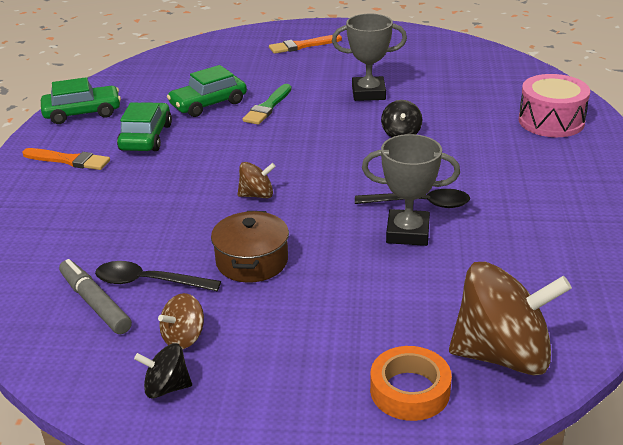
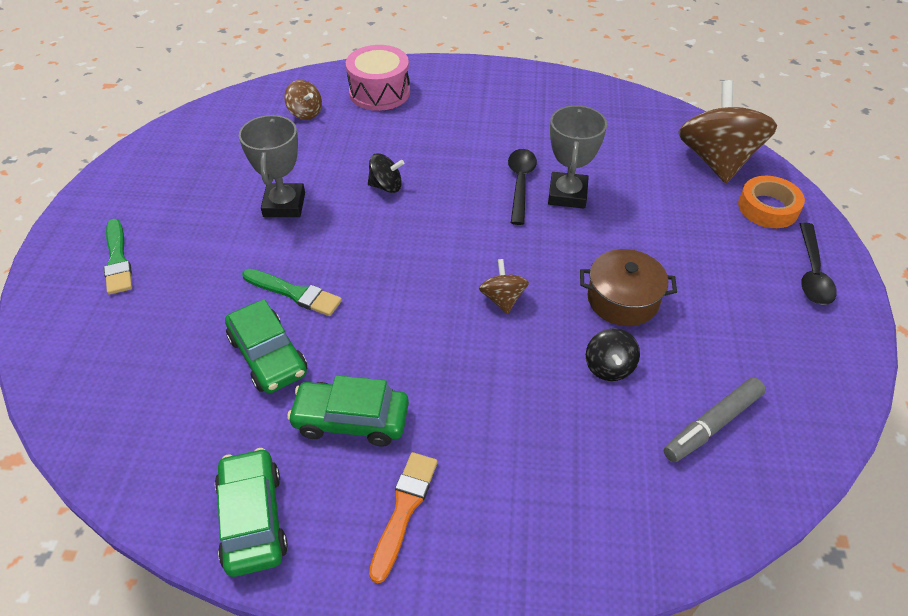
camera: 90 degrees left, 15 degrees up
black spoon [95,261,221,291] -> black spoon moved to [800,222,837,305]
black spinning top [134,343,192,398] -> black spinning top moved to [586,328,640,381]
brown spinning top [158,293,204,349] -> brown spinning top moved to [284,80,322,120]
orange brush [269,35,342,54] -> green brush [104,219,132,295]

